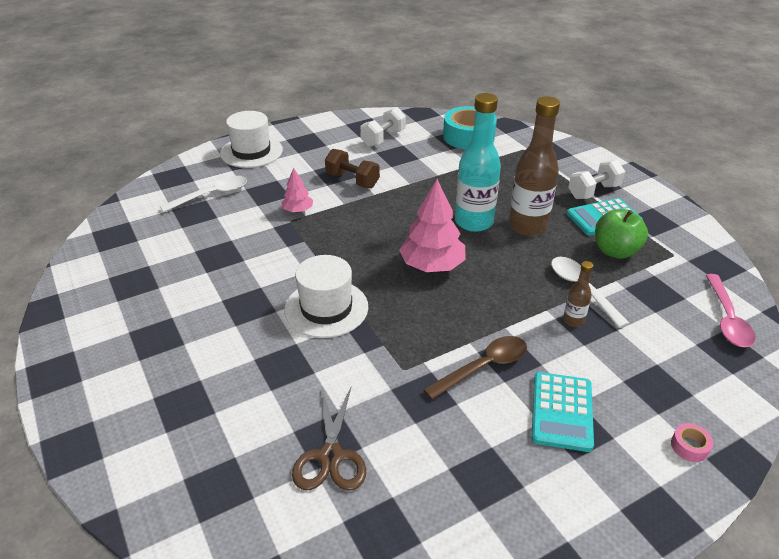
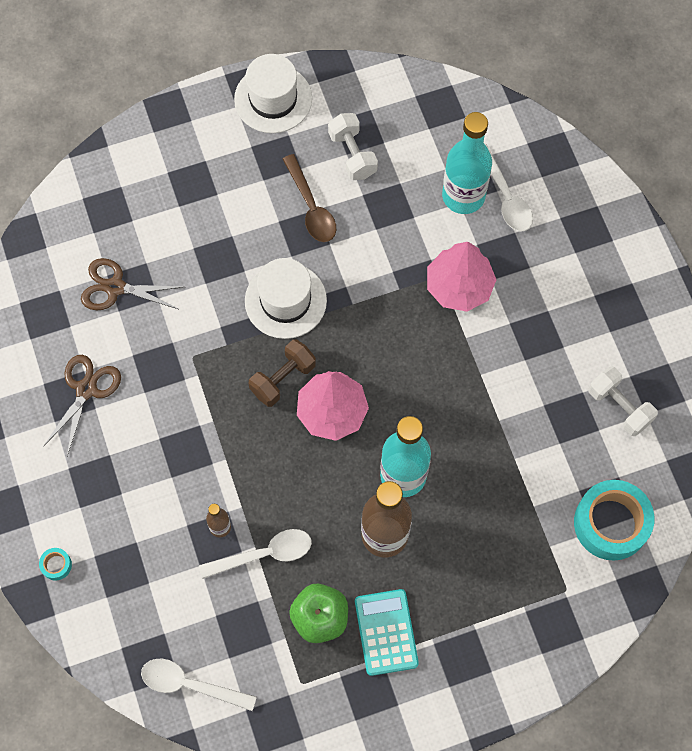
camera: 100 degrees right, 30 degrees up
white hat [220,111,283,168] -> white hat moved to [234,54,312,133]
pink tree [281,168,313,213] -> pink tree [427,242,497,312], size x1.85
brown dumbbell [325,149,380,188] -> brown dumbbell moved to [248,339,316,407]
brown spoon [423,336,527,400] -> brown spoon moved to [283,154,336,242]
turquoise calculator [532,372,594,452] -> none
white dumbbell [568,160,625,199] -> white dumbbell moved to [328,113,378,180]
pink tape [671,423,713,462] -> turquoise tape [39,548,72,580]
pink spoon [706,274,756,347] -> white spoon [141,659,257,711]
none -> brown scissors [43,355,121,456]
none -> turquoise bottle [442,112,492,214]

